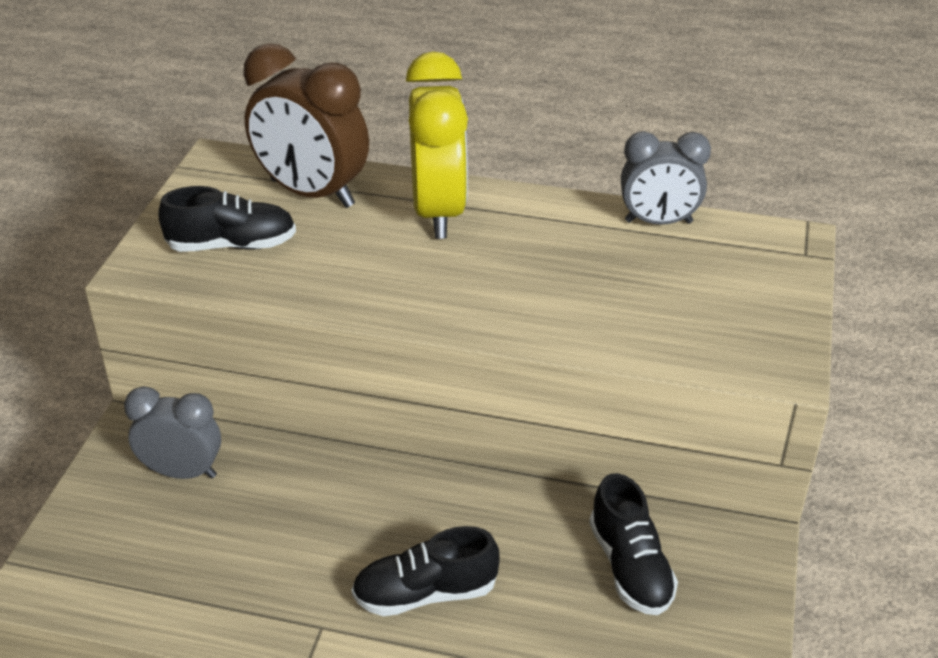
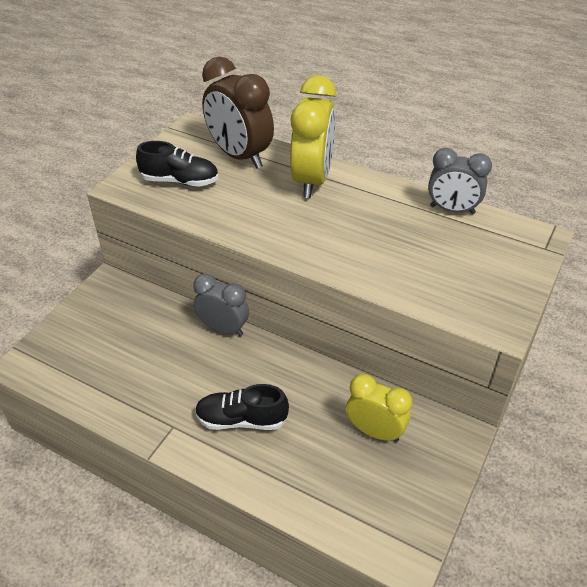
camera: 15 degrees right, 5 degrees up
grey clock [124,386,221,479] -> grey clock moved to [193,274,249,336]
black shoe [589,473,678,615] -> yellow clock [346,374,412,442]

